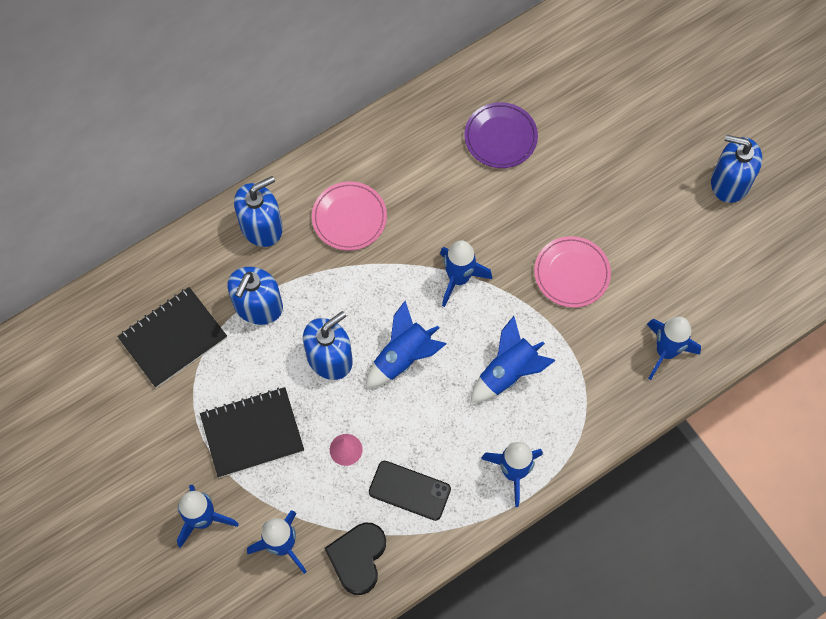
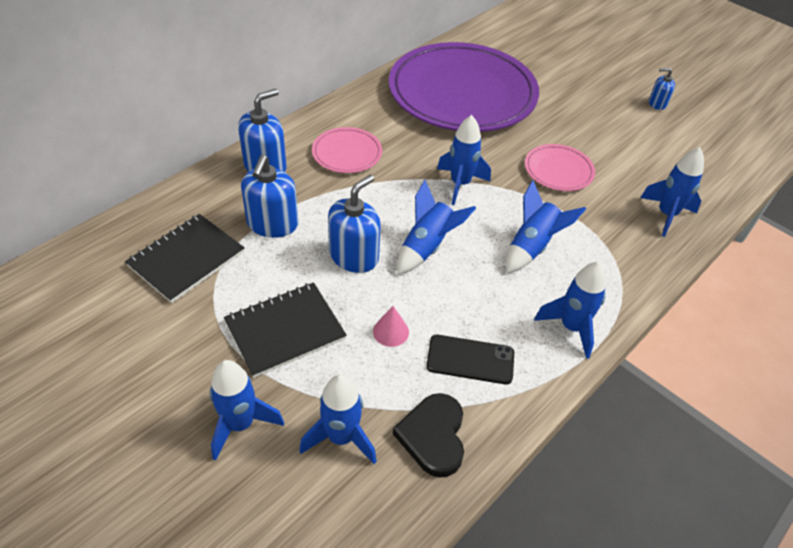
camera: 15 degrees left, 20 degrees down
purple plate [464,102,538,168] -> purple plate [389,42,539,132], size x2.37
blue soap dispenser [711,135,762,203] -> blue soap dispenser [649,68,675,110], size x0.55

